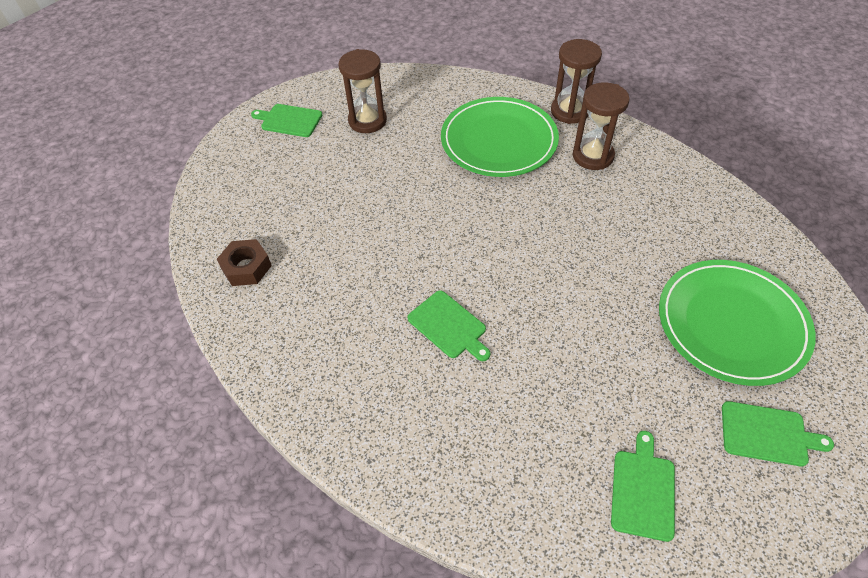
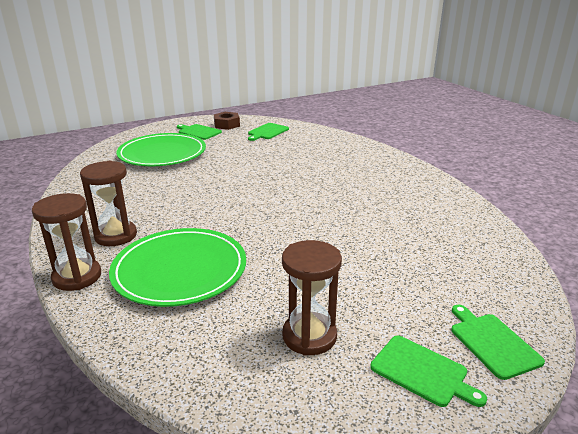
camera: 160 degrees left, 25 degrees down
brown nut [217,239,272,286] -> brown nut moved to [214,112,240,130]
green cutting board [407,290,491,361] -> green cutting board moved to [451,304,545,380]

